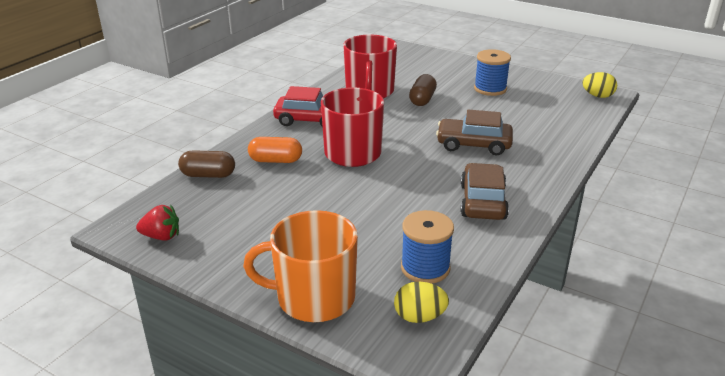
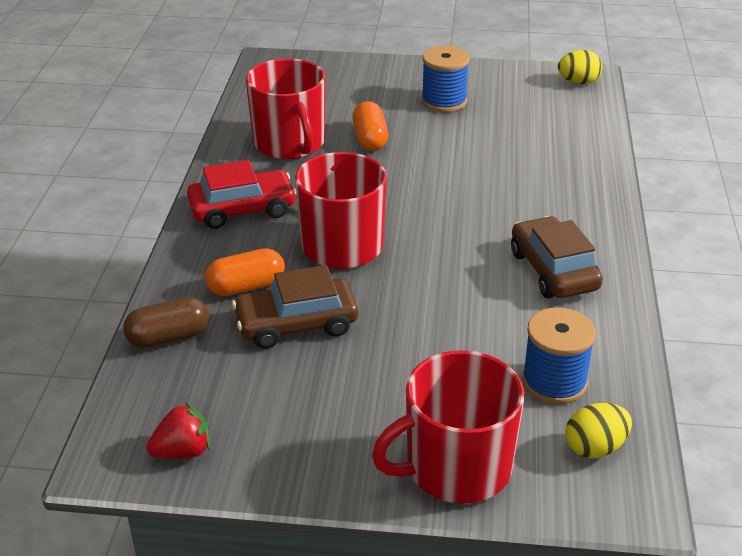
camera: 25 degrees left, 5 degrees up
orange mug [243,210,358,322] -> red mug [372,350,524,504]
brown capsule [409,74,437,106] -> orange capsule [352,101,388,151]
brown car [436,110,513,155] -> brown car moved to [232,265,358,349]

